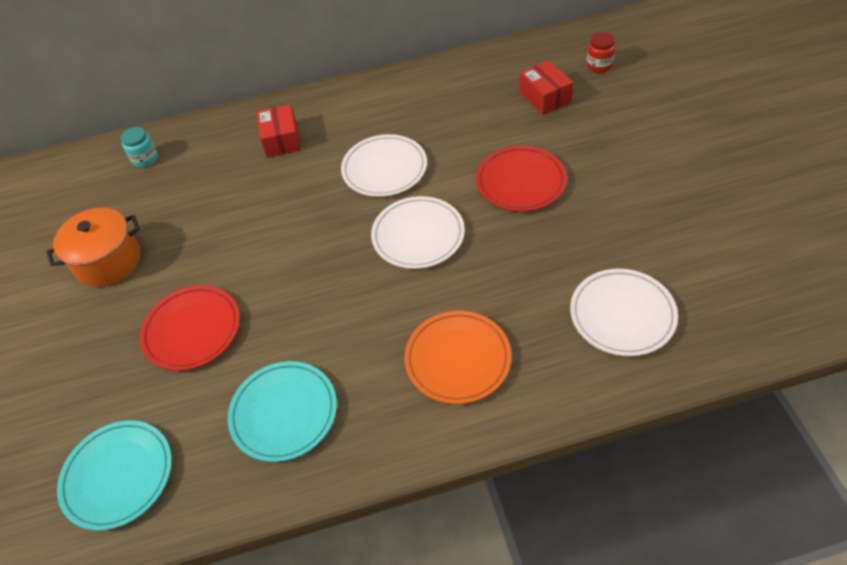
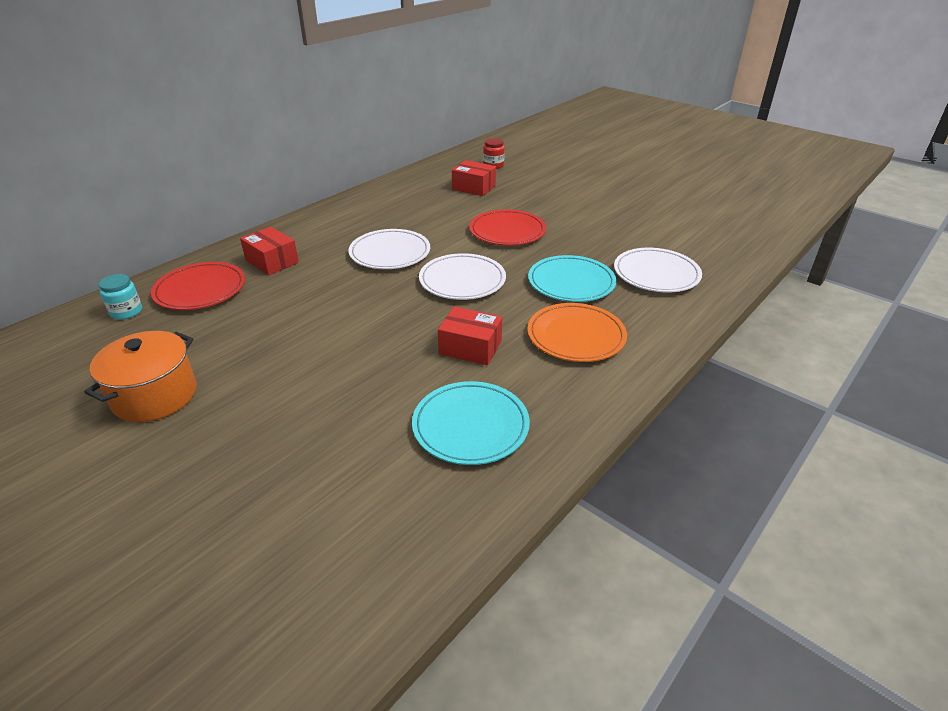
camera: 40 degrees left, 15 degrees down
turquoise plate [57,420,172,531] -> turquoise plate moved to [528,255,616,302]
red plate [140,286,240,371] -> red plate moved to [151,262,245,310]
none -> red box [438,306,502,365]

